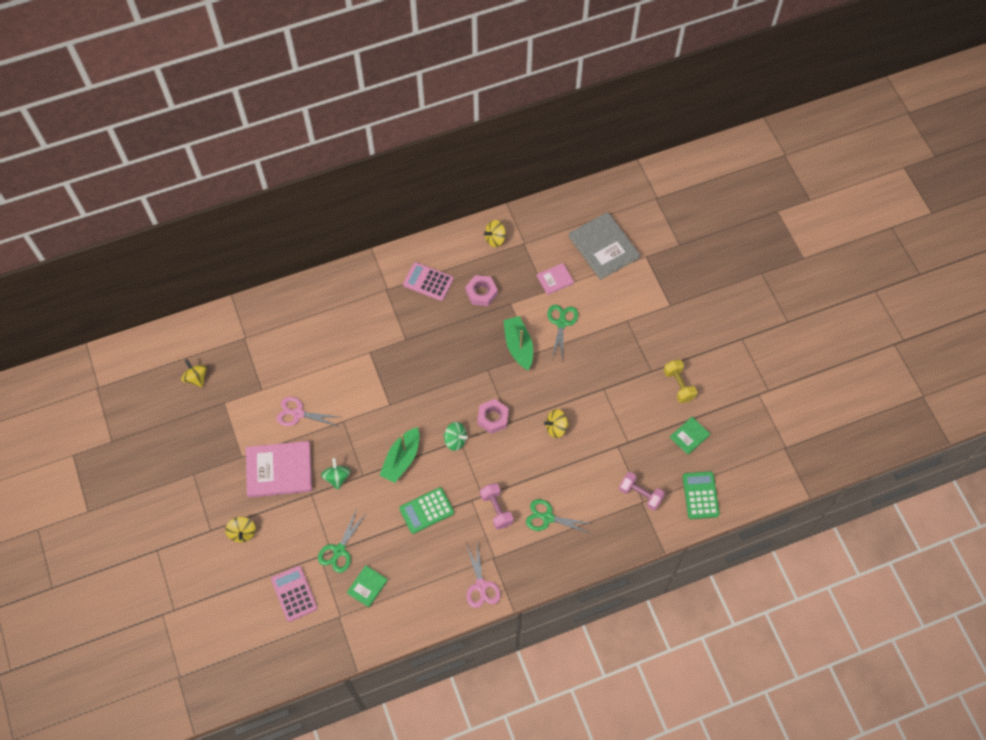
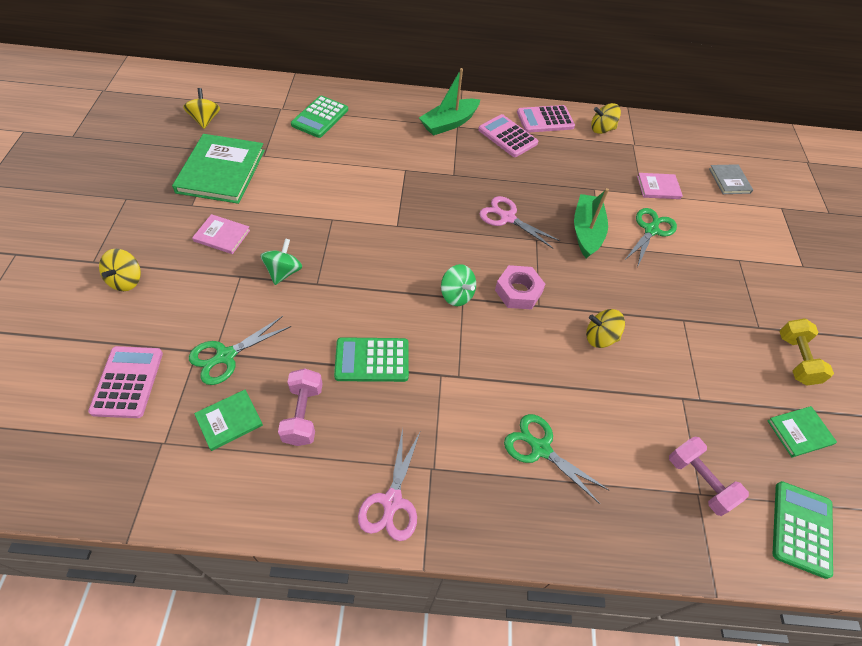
camera: 20 degrees right, 10 degrees down
pink book [246,441,312,498] -> pink book [192,214,250,254], size x0.51
pink scissors [277,397,339,426] -> pink scissors moved to [479,196,560,248]
green boat [380,427,419,483] -> green boat moved to [419,68,480,136]
pink nut [466,275,498,306] -> none
pink dumbbell [480,483,513,530] -> pink dumbbell moved to [278,369,323,446]
grey book [568,212,640,280] -> grey book [709,164,753,194], size x0.51
none -> green book [172,134,265,204]
none -> green calculator [291,96,348,138]
none -> pink calculator [517,105,575,133]

